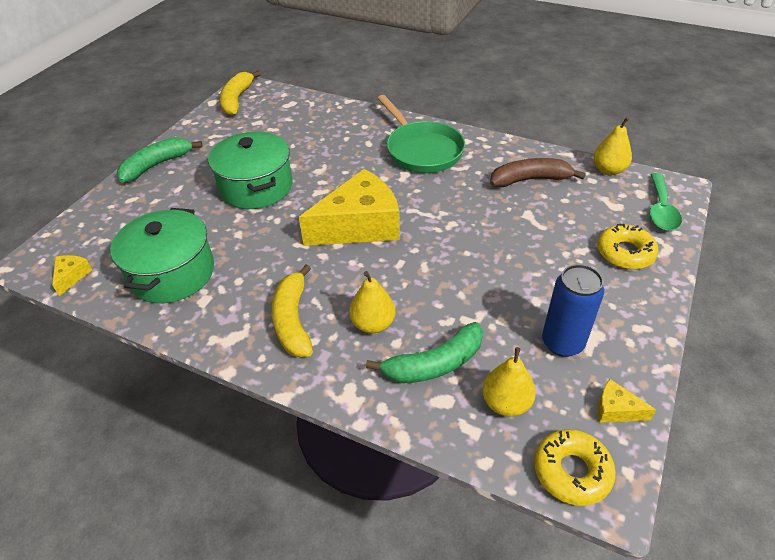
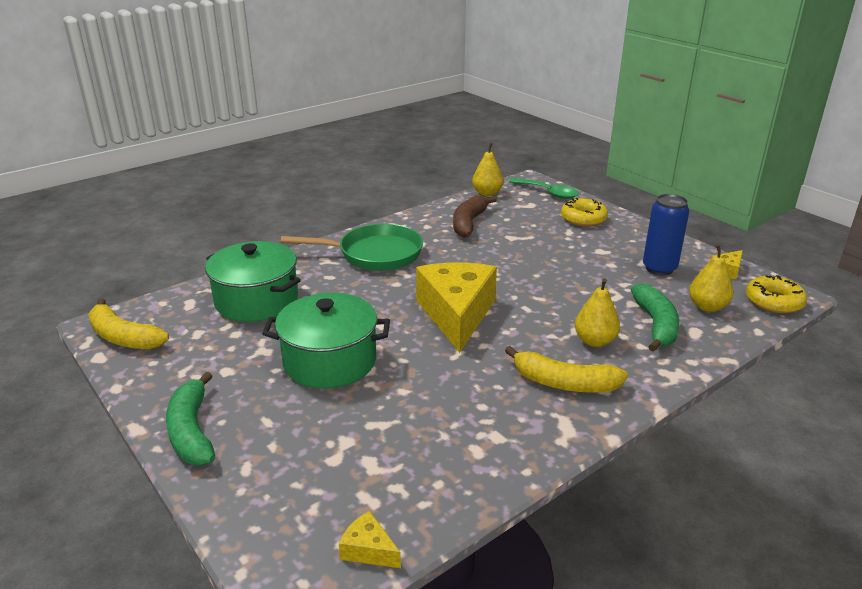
camera: 65 degrees left, 15 degrees down
green pot [110,208,214,303] -> green pot moved to [205,241,301,322]

